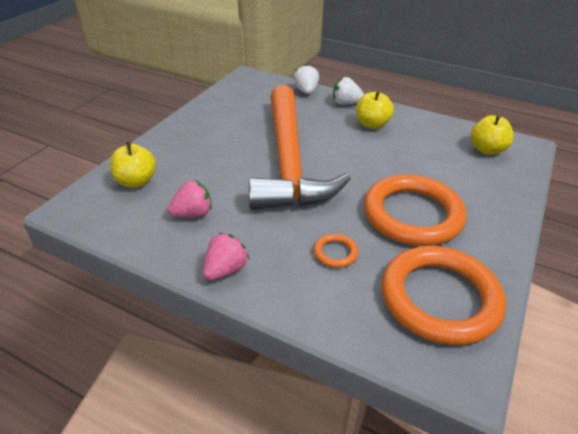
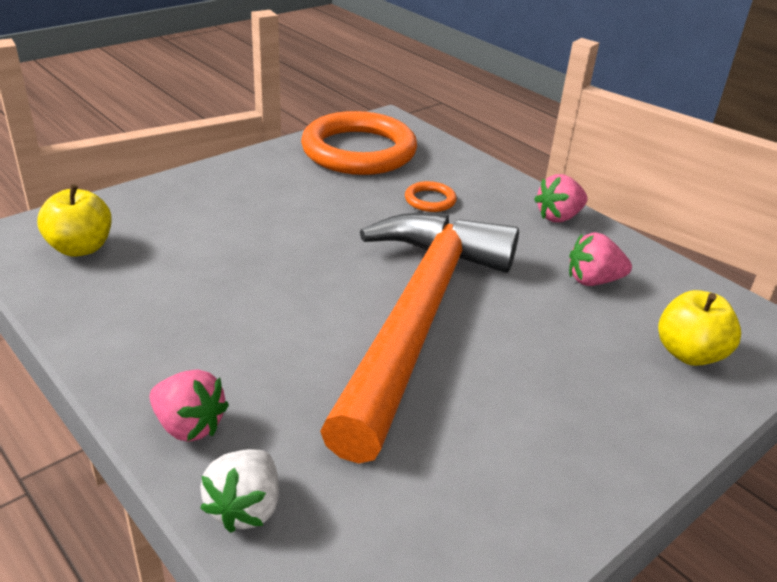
camera: 160 degrees left, 5 degrees down
white strawberry [333,77,364,105] -> pink strawberry [149,370,229,442]
yellow apple [356,91,394,129] -> none
orange ring [364,174,467,246] -> none

